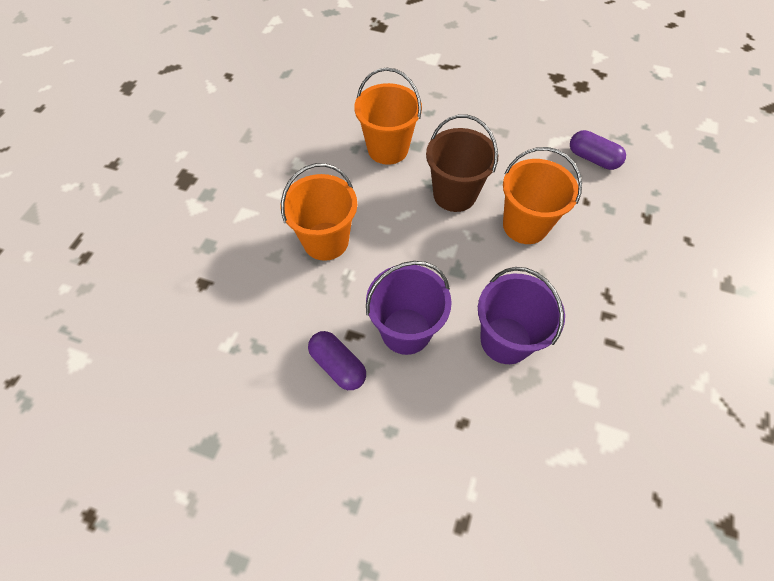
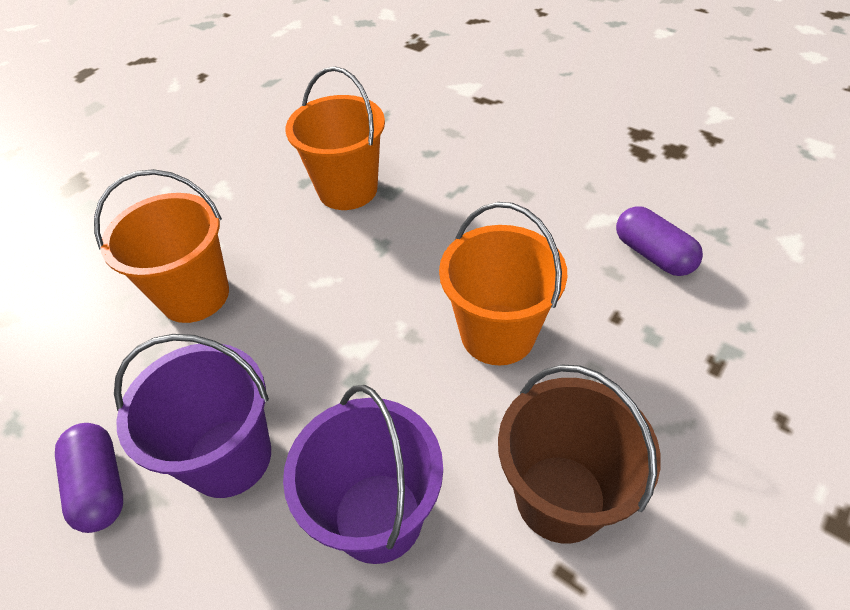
camera: 20 degrees right, 10 degrees down
brown bucket [426,114,498,212] -> brown bucket moved to [498,364,661,544]

